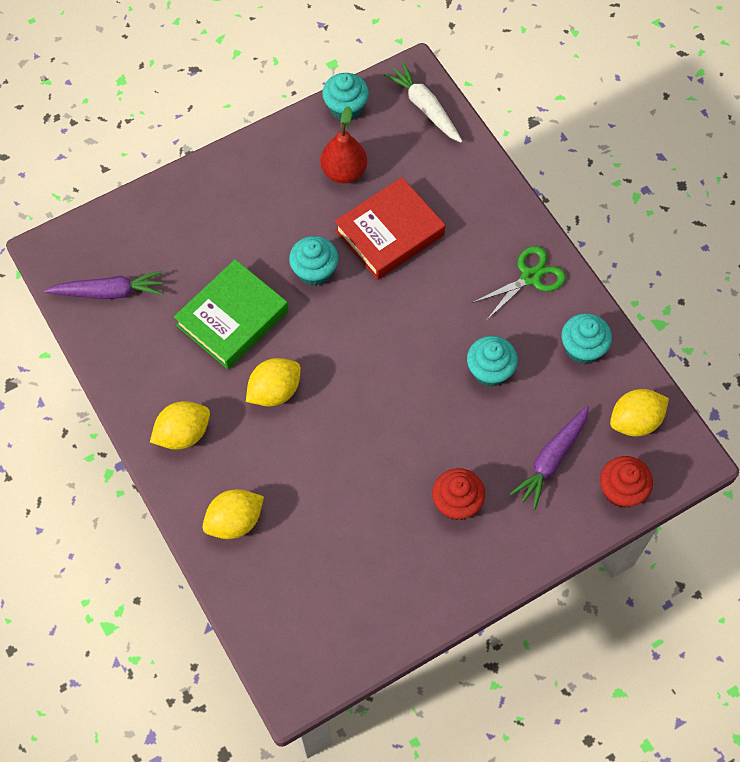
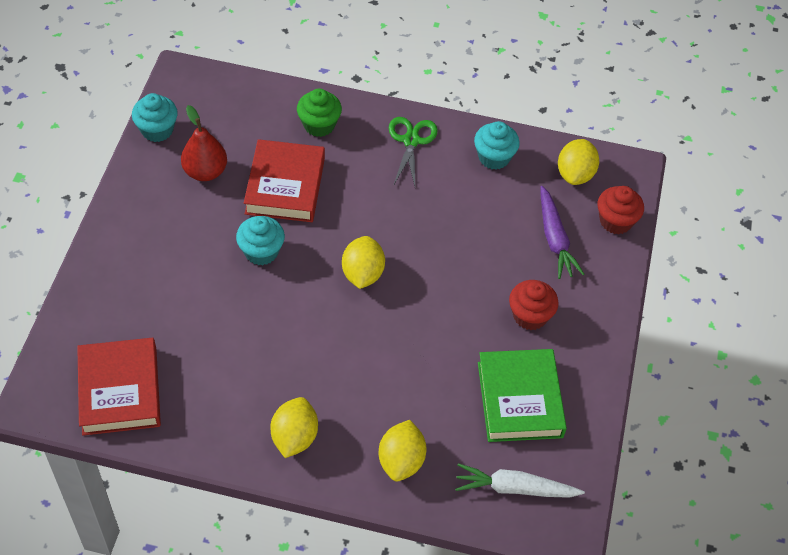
camera: 50 degrees left, 10 degrees down
purple carrot [44,271,164,299] -> red book [77,338,161,436]
green book [174,259,288,369] -> green book moved to [478,349,567,442]
yellow lemon [246,358,301,406] -> yellow lemon moved to [342,236,385,289]
white carrot [383,62,463,143] -> white carrot moved to [455,463,585,498]
turquoise cupcake [467,336,518,387] -> none
none -> green cupcake [297,88,342,137]

